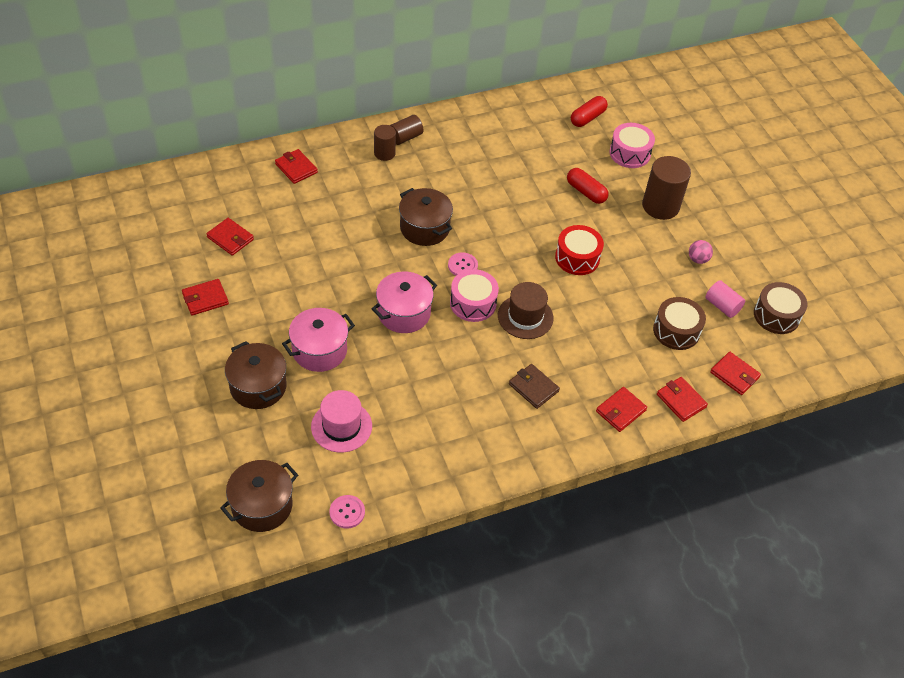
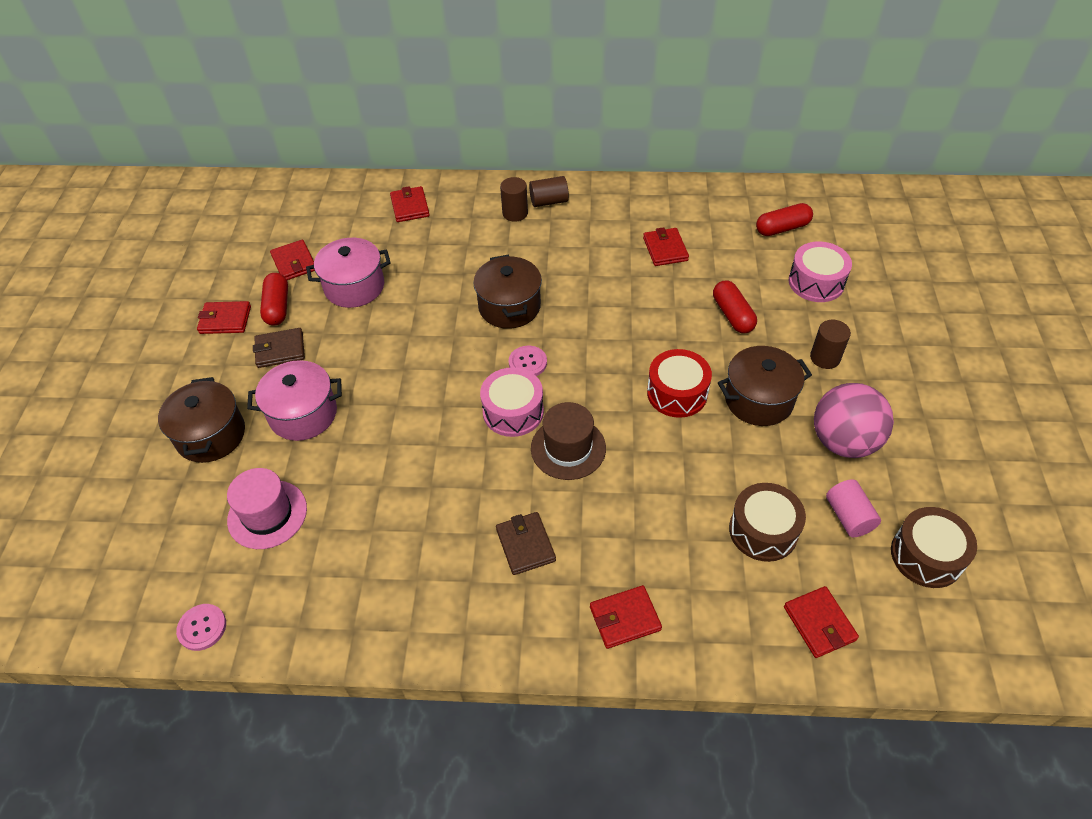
camera: 30 degrees right, 0 degrees up
brown pot [220,460,298,532] -> brown pot moved to [718,346,812,426]
pink pot [372,271,437,333] -> pink pot moved to [306,238,391,308]
brown cylinder [642,156,691,220] -> brown cylinder [810,320,851,369], size x0.58
red wallet [657,377,708,422] -> red wallet moved to [643,227,689,266]
pink ball [689,240,713,264] -> pink ball [814,383,894,458], size x2.18
none -> brown wallet [253,328,305,368]
none -> red capsule [260,273,288,326]

